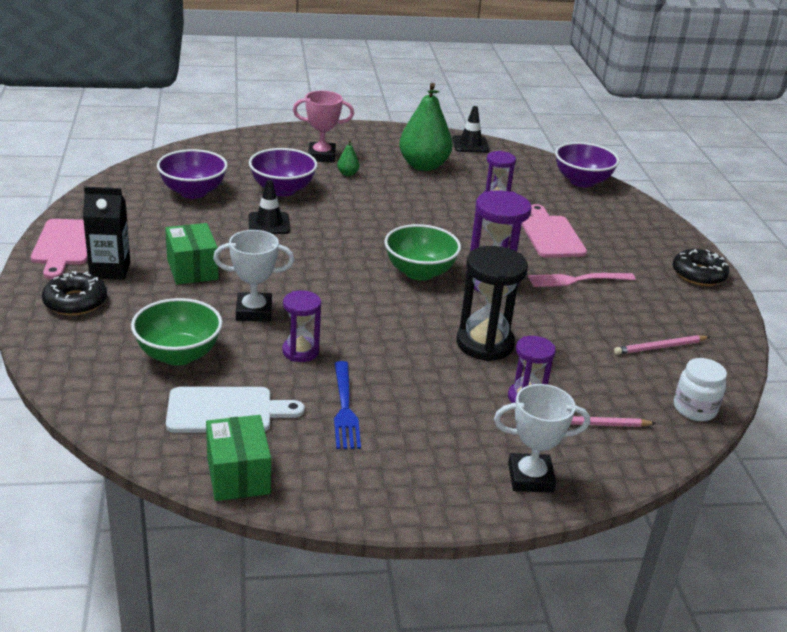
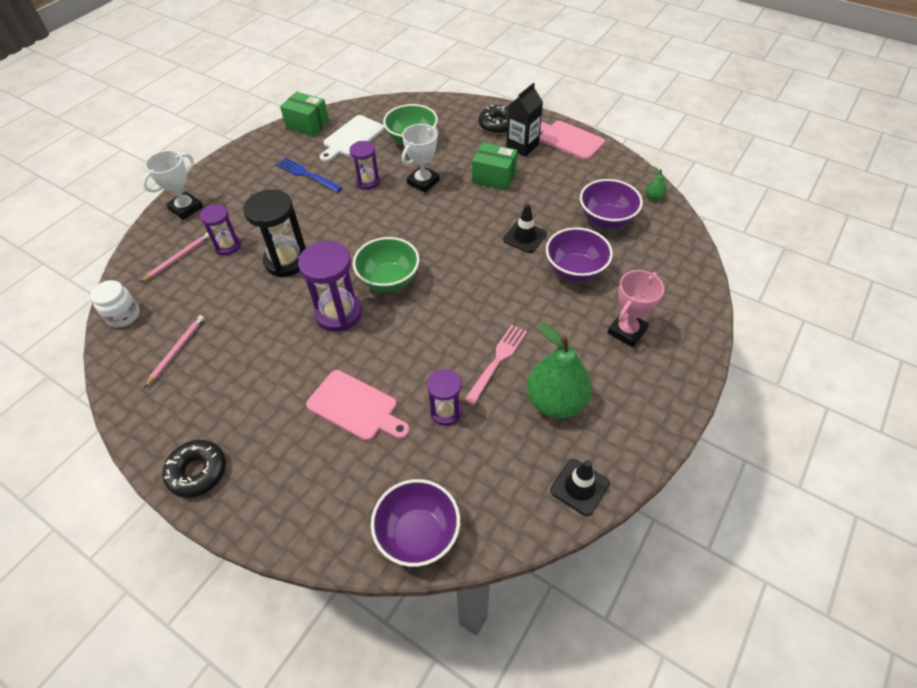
camera: 135 degrees right, 20 degrees up
green pear [337,140,360,176] -> green pear moved to [646,167,667,201]
pink fork [528,273,636,287] -> pink fork moved to [464,325,527,405]

